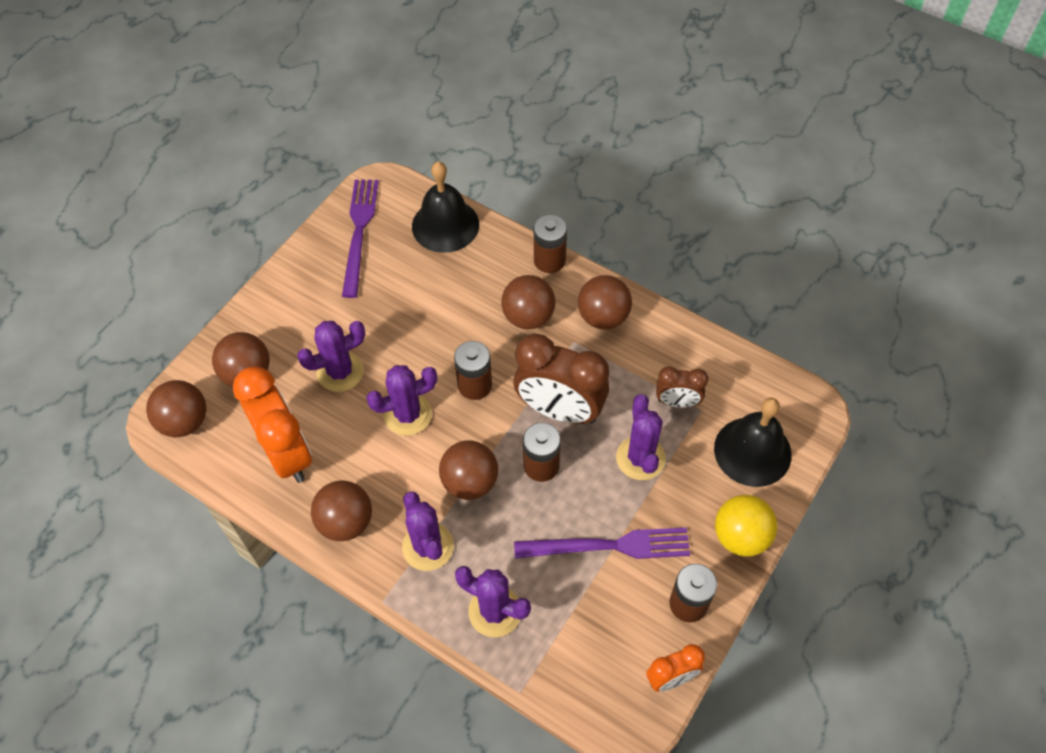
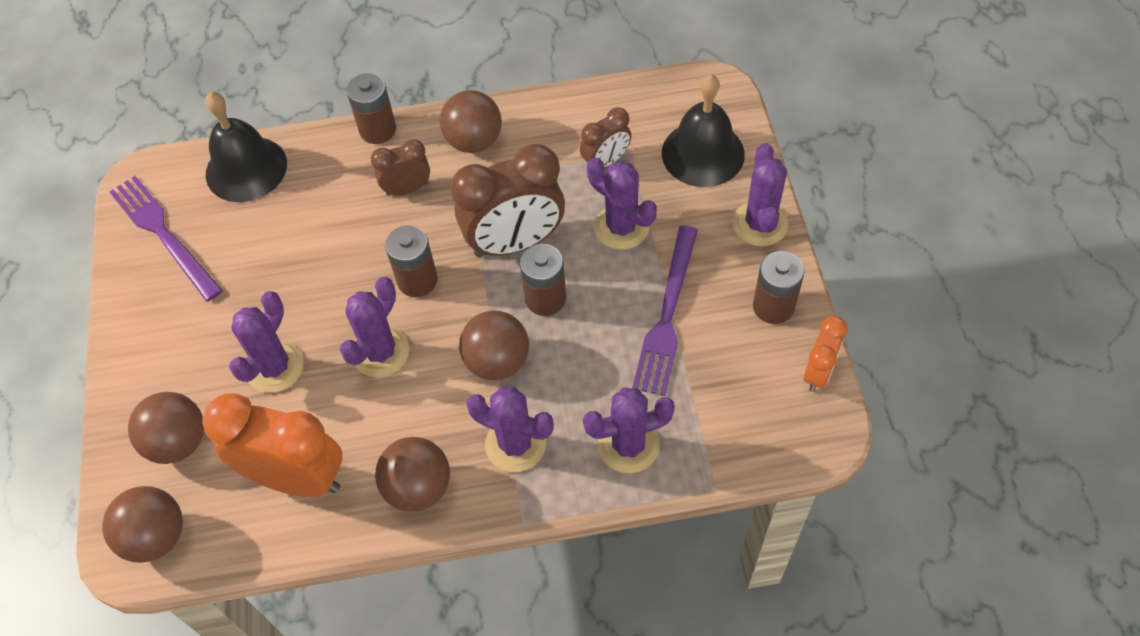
camera: 40 degrees left, 0 degrees up
brown ball [501,275,555,329] -> brown clock [371,139,430,196]
purple fork [514,527,690,559] -> purple fork turned 150 degrees clockwise [632,226,698,396]
yellow ball [715,495,778,557] -> purple cactus [733,143,788,246]

